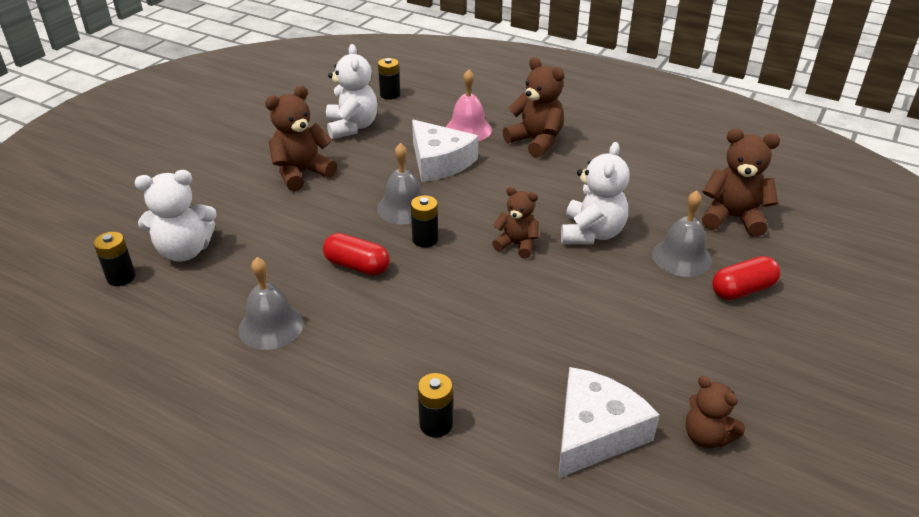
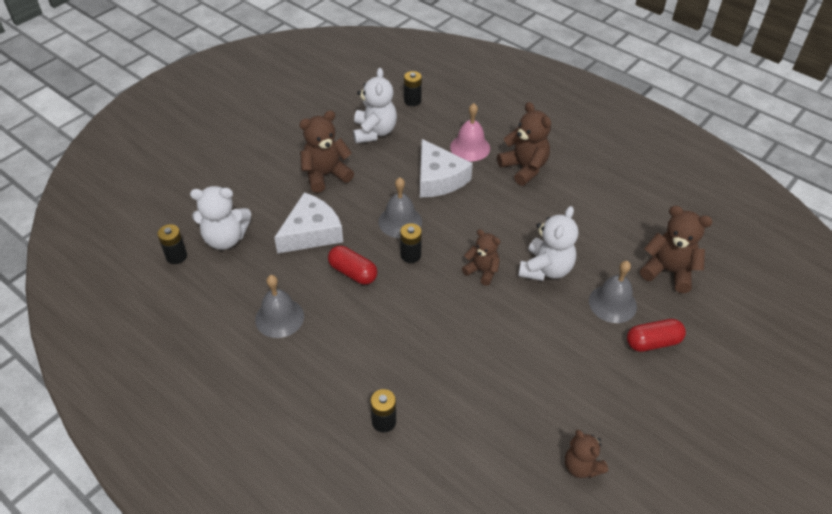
camera: 10 degrees right, 10 degrees up
white cheese [558,367,660,478] -> white cheese moved to [274,192,343,254]

